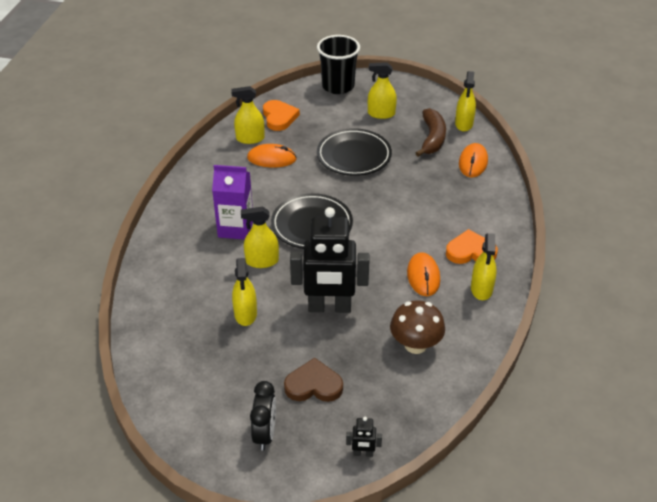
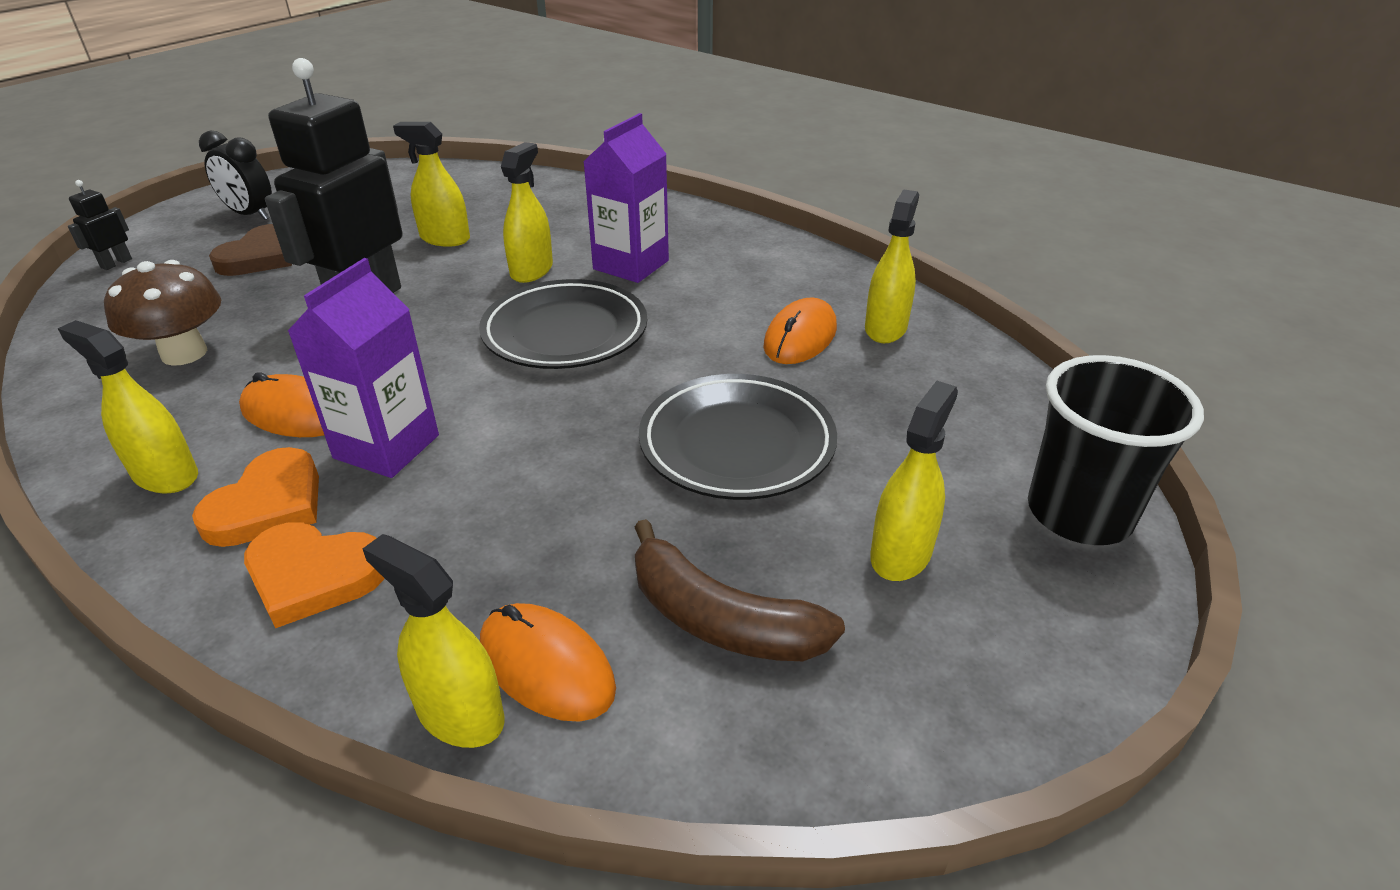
camera: 115 degrees right, 5 degrees down
orange heart [263,100,300,131] -> orange heart moved to [244,522,384,628]
yellow spray bottle [455,71,476,131] -> yellow spray bottle moved to [363,534,504,748]
none -> purple carton [288,258,439,478]

